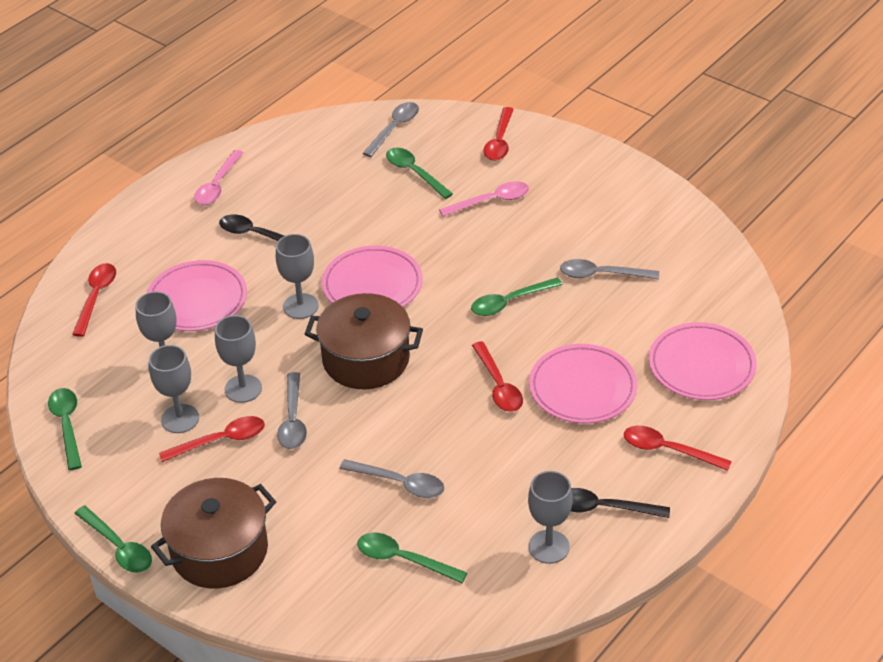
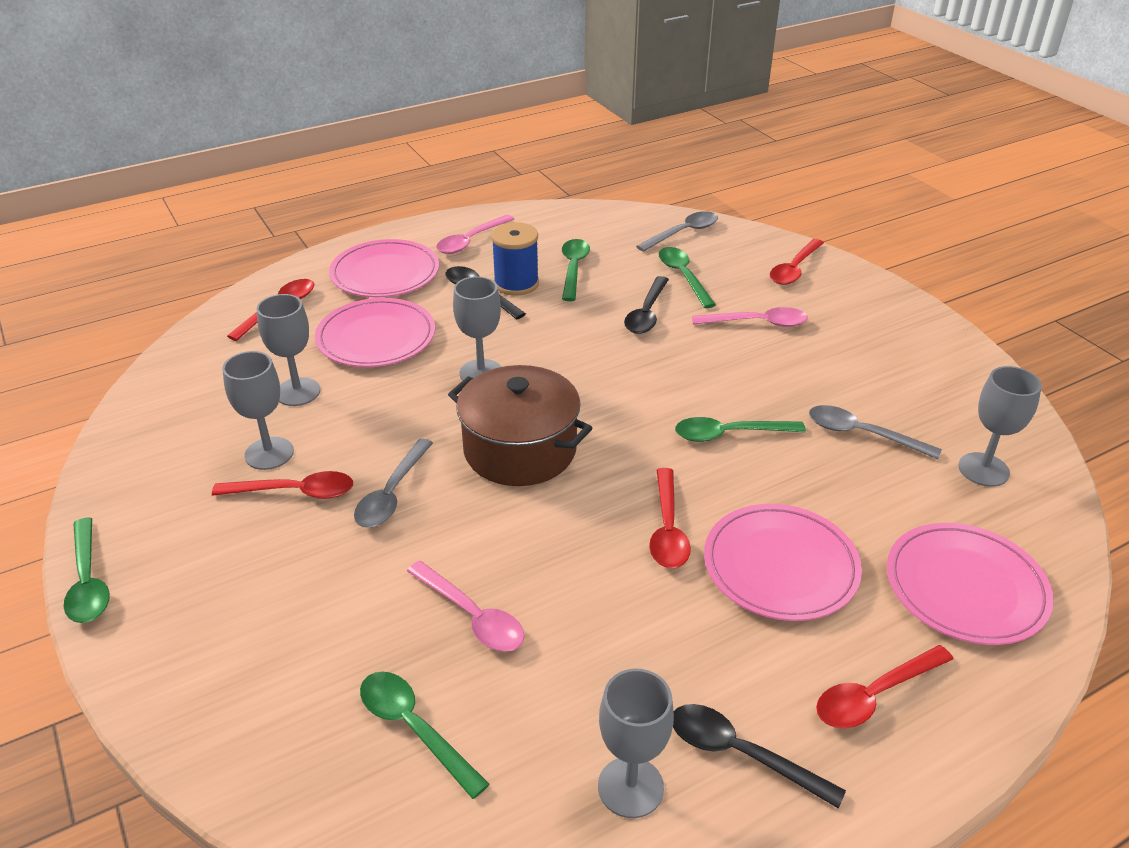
camera: 20 degrees right, 5 degrees down
green spoon [48,388,82,470] -> green spoon moved to [562,239,590,301]
brown pot [151,478,276,589] -> none
grey goblet [215,315,262,403] -> grey goblet moved to [958,366,1042,487]
pink plate [322,246,423,307] -> pink plate moved to [329,239,439,298]
grey spoon [339,459,444,498] -> pink spoon [407,561,524,652]
red spoon [624,426,732,471] -> red spoon turned 75 degrees counterclockwise [816,645,953,728]
none -> blue spool [491,222,539,296]
none -> black spoon [624,276,669,334]

